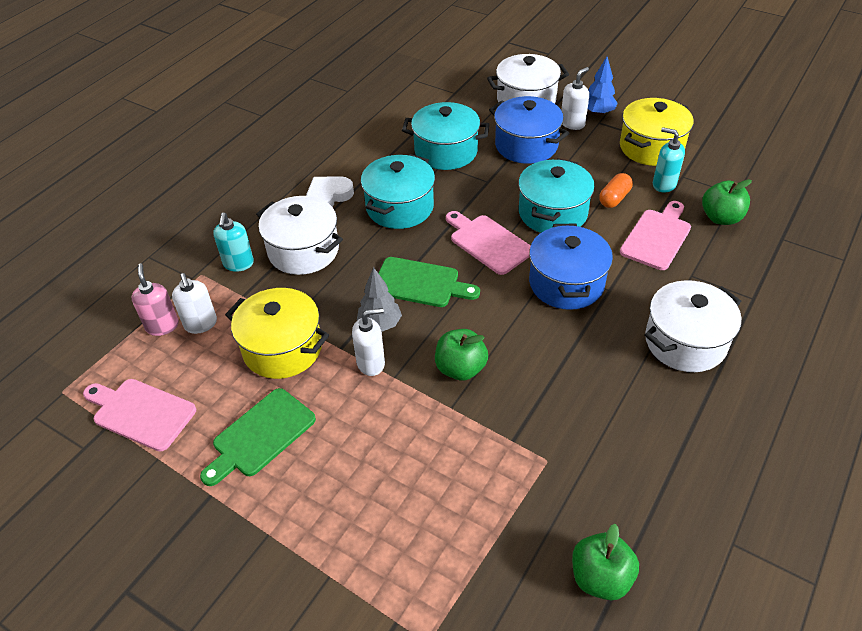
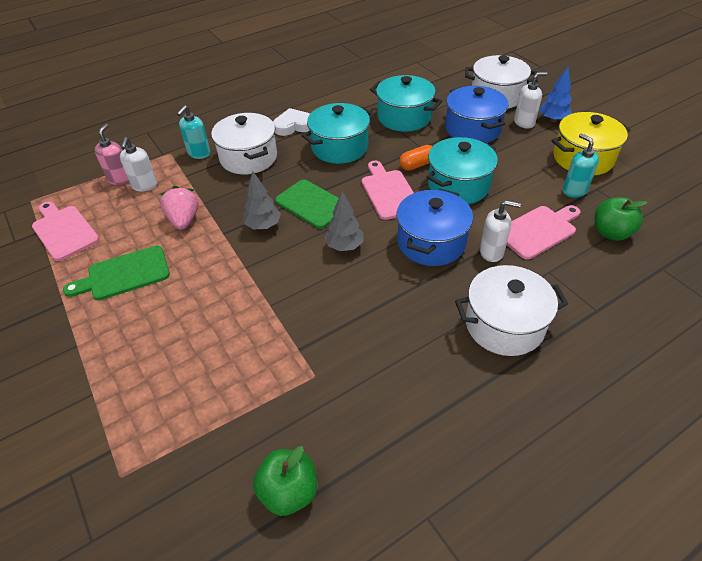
camera: 25 degrees right, 0 degrees up
yellow pot [225,288,329,379] -> pink strawberry [160,186,199,230]
white soap dispenser [352,308,385,376] -> white soap dispenser moved to [480,200,521,262]
green apple [435,329,488,381] -> none
orange capsule [599,173,633,208] -> orange capsule moved to [399,145,433,171]
none -> grey tree [325,191,364,251]

